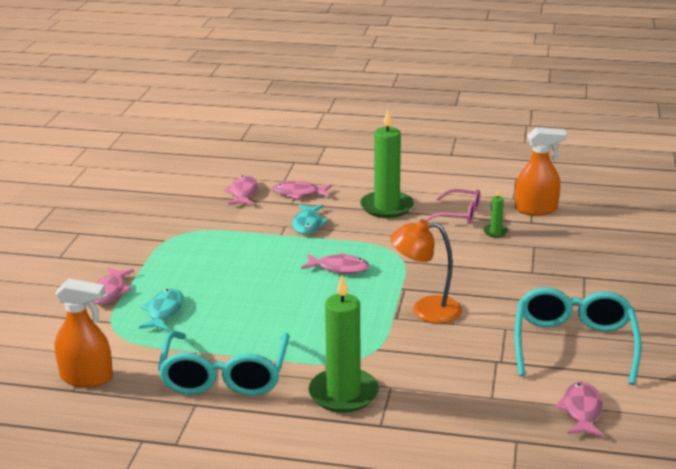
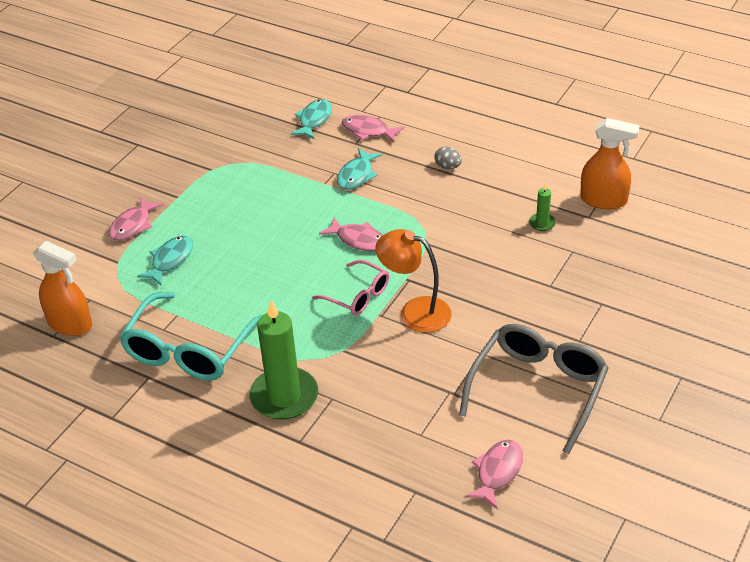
camera: 20 degrees right, 15 degrees up
pink fish [224,176,258,205] -> turquoise fish [290,99,332,139]
green candle [360,109,414,218] -> grey egg [434,147,462,169]
pink glasses [425,189,481,224] -> pink glasses moved to [312,260,389,315]
turquoise glasses [514,287,642,385] -> grey glasses [459,324,609,454]

